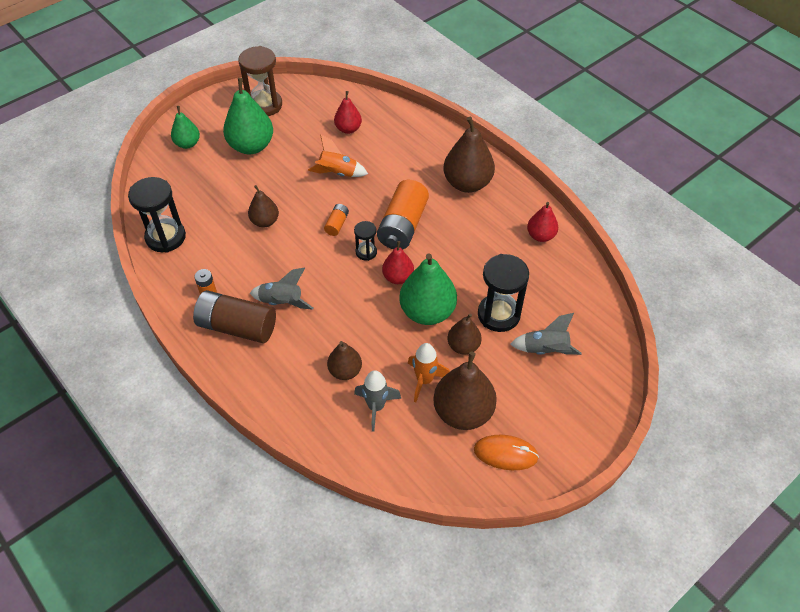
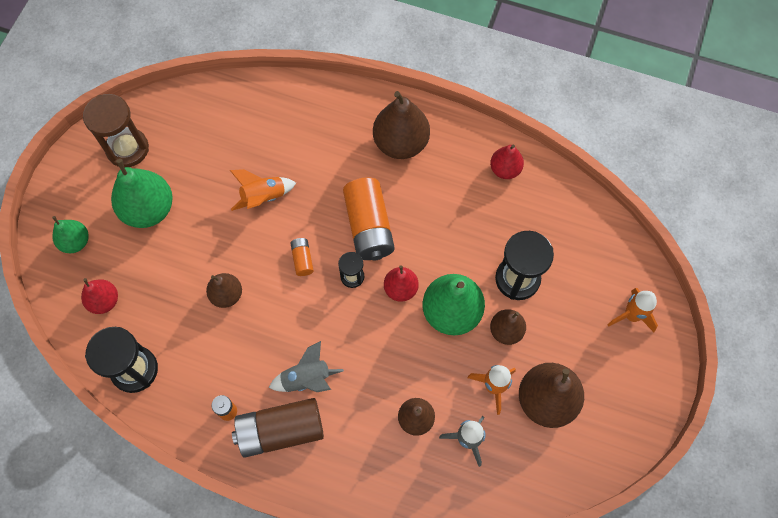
camera: 30 degrees left, 15 degrees up
red pear [334,91,362,134] -> red pear moved to [81,278,118,314]
orange mouse [474,435,539,470] -> none
grey rocket [510,313,581,355] -> none
none -> orange rocket [607,288,658,332]

